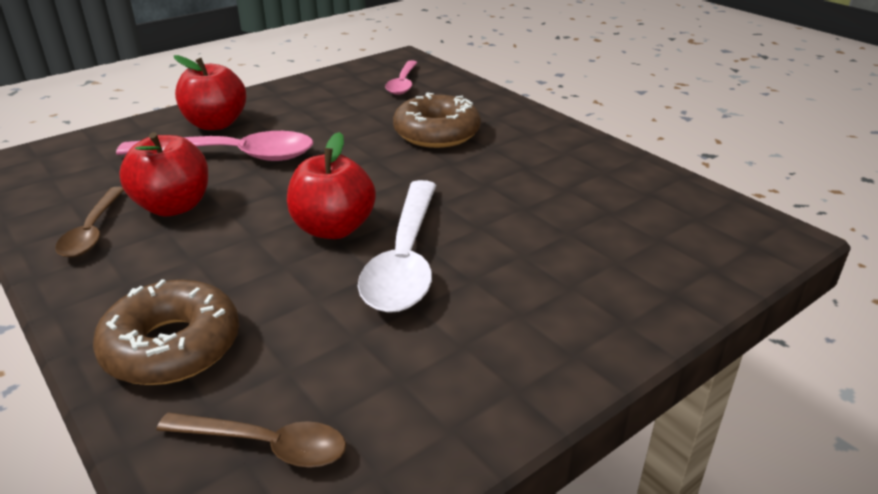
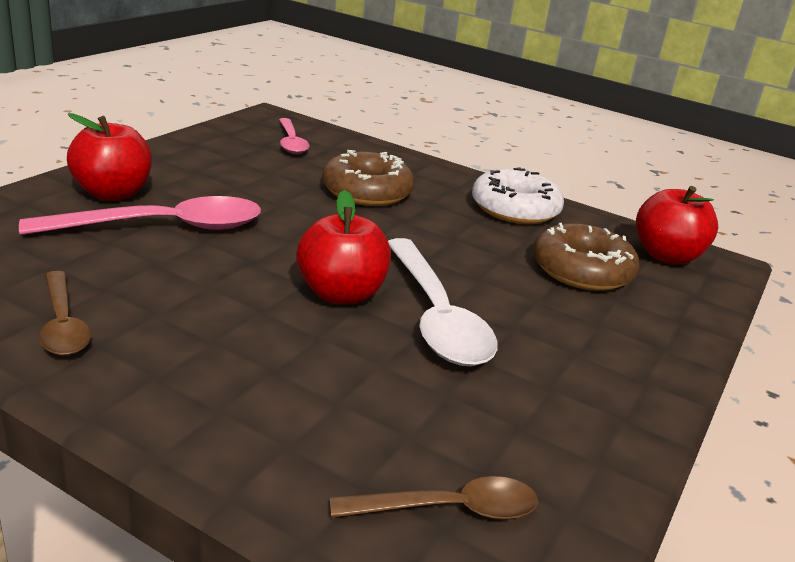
camera: 25 degrees left, 5 degrees down
brown donut [93,279,239,385] -> brown donut moved to [533,223,640,291]
red apple [119,132,208,217] -> red apple moved to [636,186,718,265]
none -> white donut [472,167,564,224]

